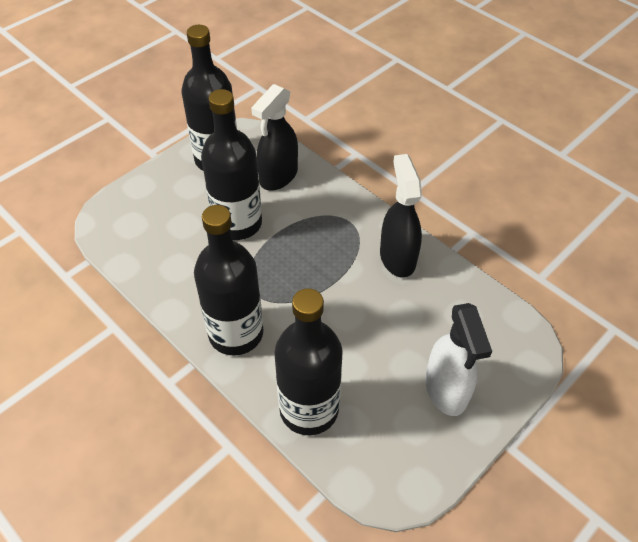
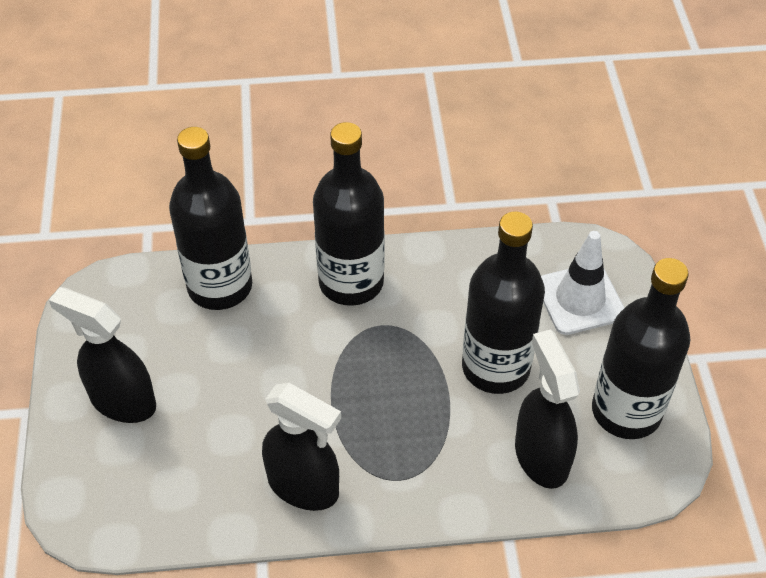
camera: 130 degrees right, 0 degrees up
white spray bottle [425,303,492,416] -> black spray bottle [49,287,156,423]
none -> white traffic cone [541,231,625,335]

